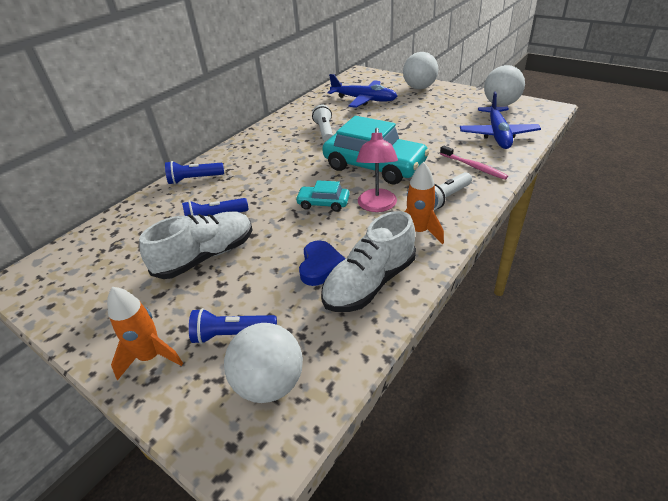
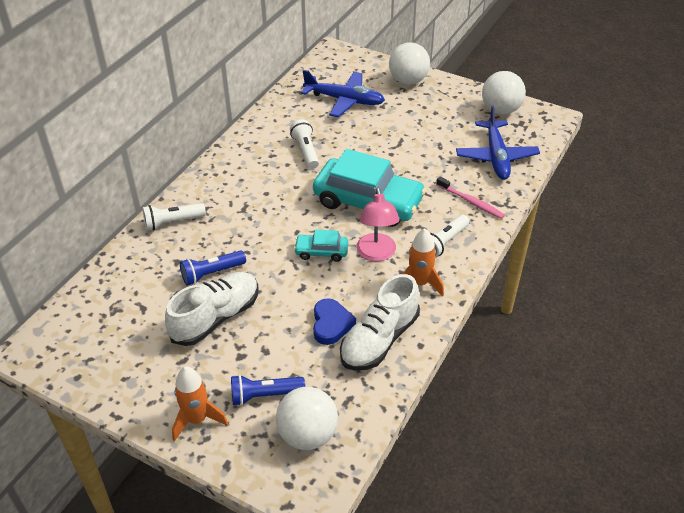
camera: 10 degrees left, 5 degrees up
blue flashlight [165,161,224,184] -> white flashlight [142,203,206,230]

